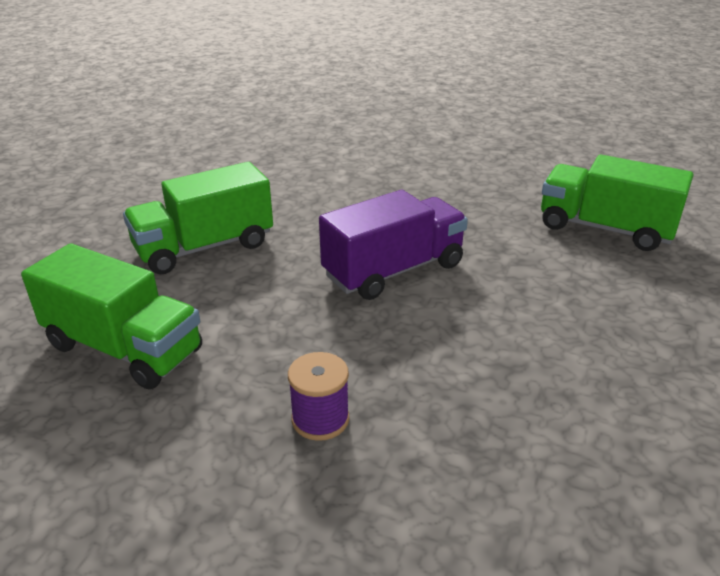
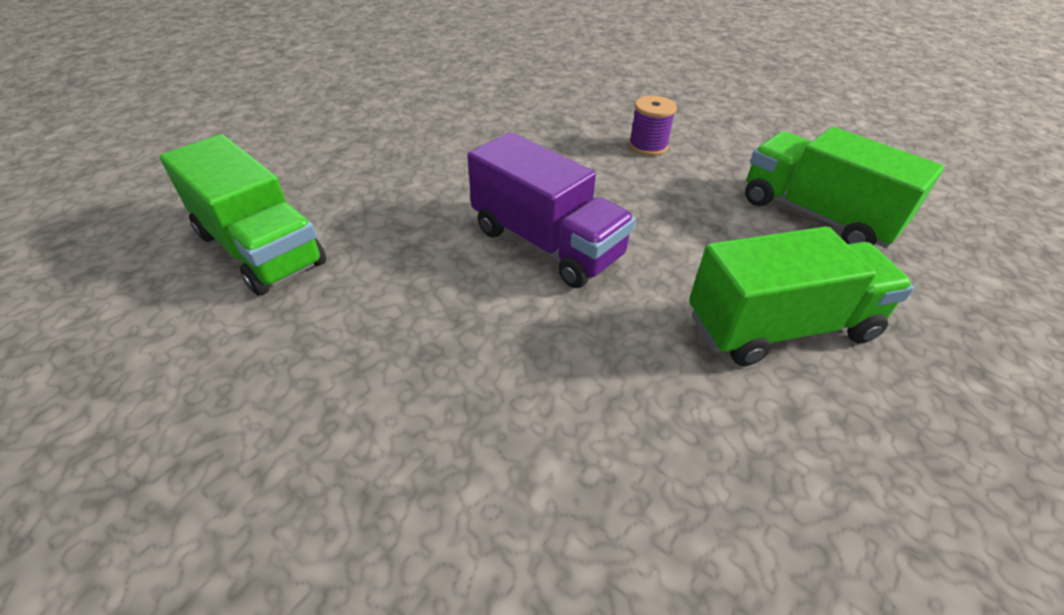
camera: 165 degrees left, 10 degrees up
purple truck [319,190,468,300] -> purple truck turned 120 degrees counterclockwise [467,132,636,288]

